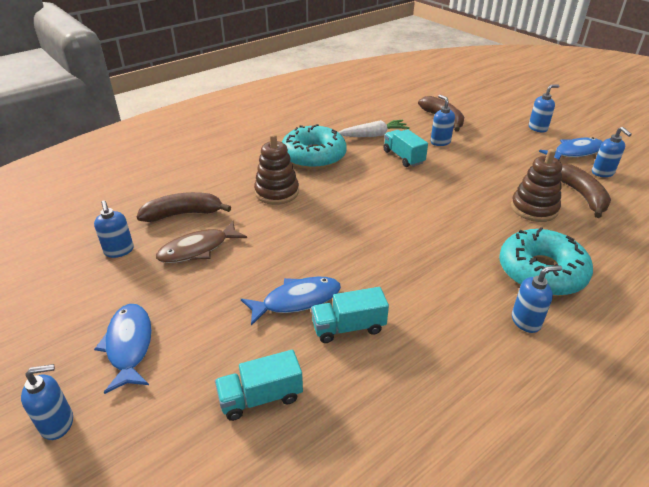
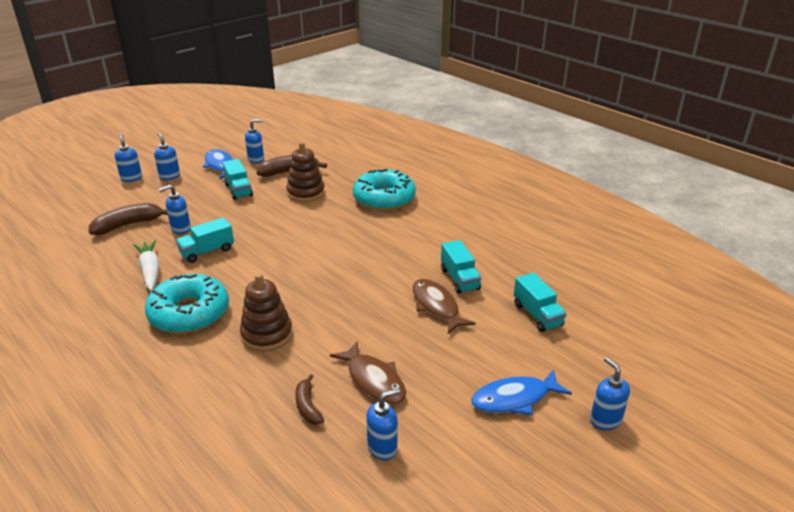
camera: 95 degrees left, 5 degrees down
brown banana [137,192,231,222] -> brown banana [295,374,324,425], size x0.60
blue fish [241,277,341,326] -> brown fish [412,279,476,334]
blue soap dispenser [512,266,562,333] -> blue soap dispenser moved to [115,134,142,182]
none -> turquoise truck [222,159,253,200]

